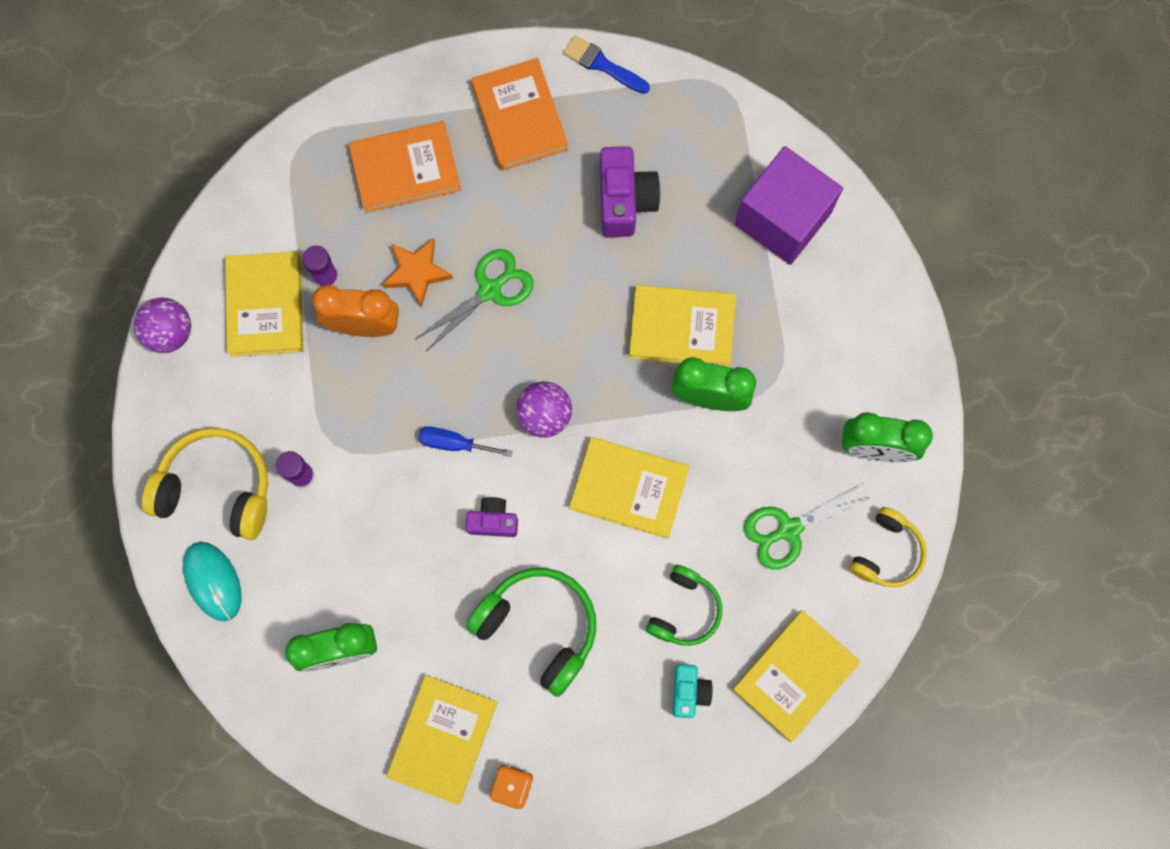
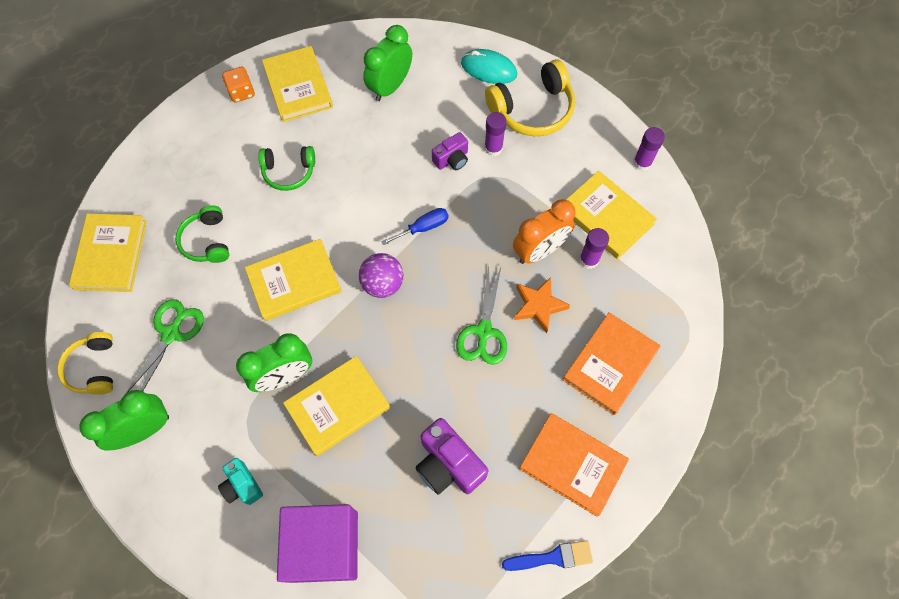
camera: 140 degrees right, 10 degrees down
purple ball [134,298,191,353] -> purple glue stick [633,127,665,171]
purple camera [465,497,518,537] -> purple camera moved to [432,132,468,170]
green headphones [466,568,596,697] -> green headphones [258,146,315,191], size x0.63
turquoise camera [673,664,713,718] -> turquoise camera moved to [218,458,263,505]

